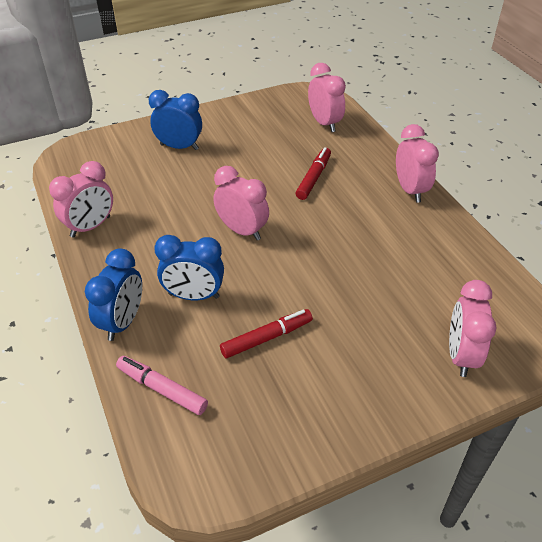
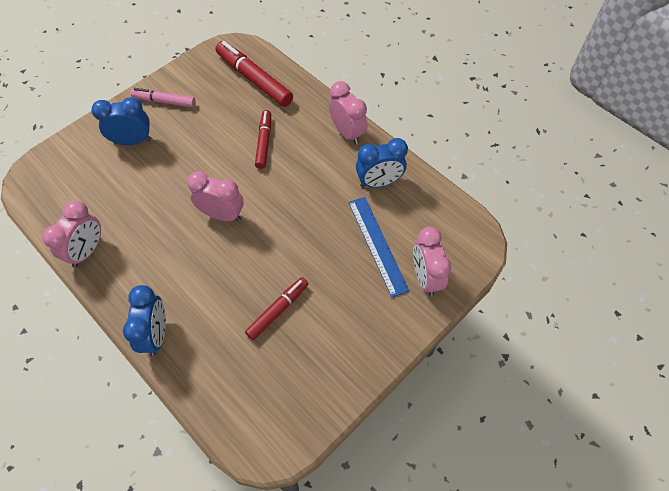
camera: 20 degrees left, 15 degrees up
pink marker [116,356,208,415] -> pink marker moved to [131,88,196,108]
blue clock [154,235,224,300] -> blue clock moved to [356,138,408,188]
pink clock [308,63,346,132] -> red marker [216,41,293,107]
none -> blue ruler [348,197,409,298]

